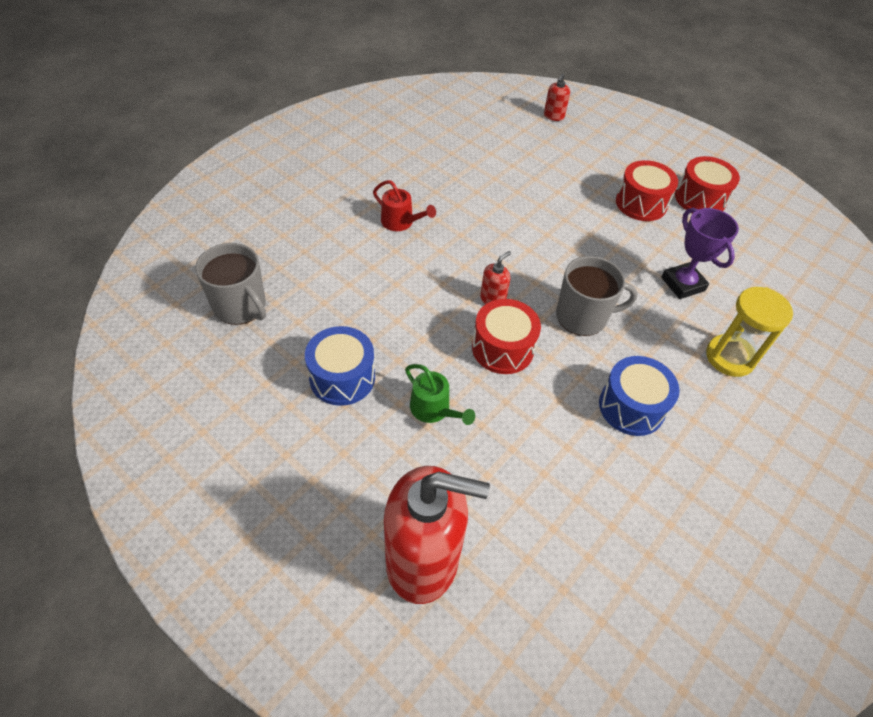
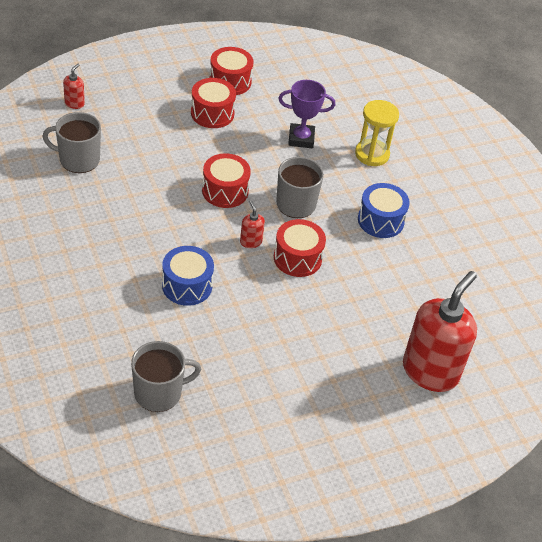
camera: 65 degrees left, 5 degrees down
blue drum [305,326,375,406] -> blue drum moved to [162,246,214,306]
red watering can [373,180,436,231] -> none
green watering can [405,364,475,425] -> none
red soap dispenser [544,73,570,121] -> red soap dispenser turned 120 degrees counterclockwise [63,64,85,109]
none -> grey mug [42,112,101,173]
none -> red drum [202,153,251,208]

